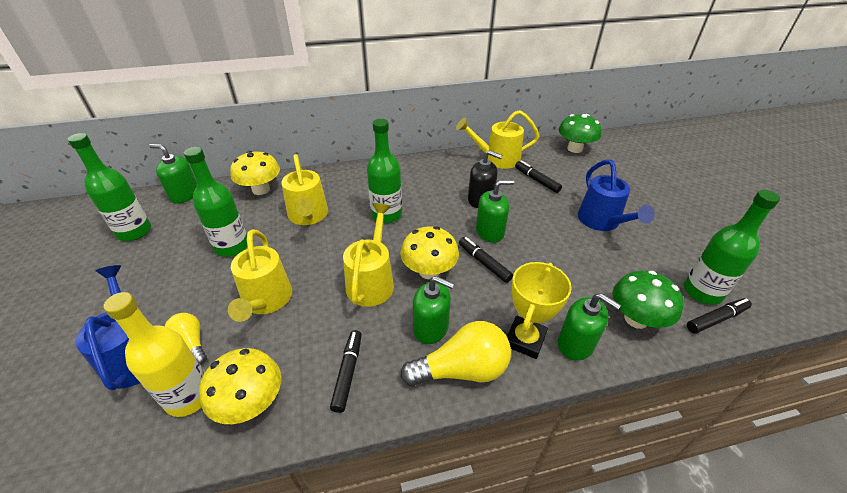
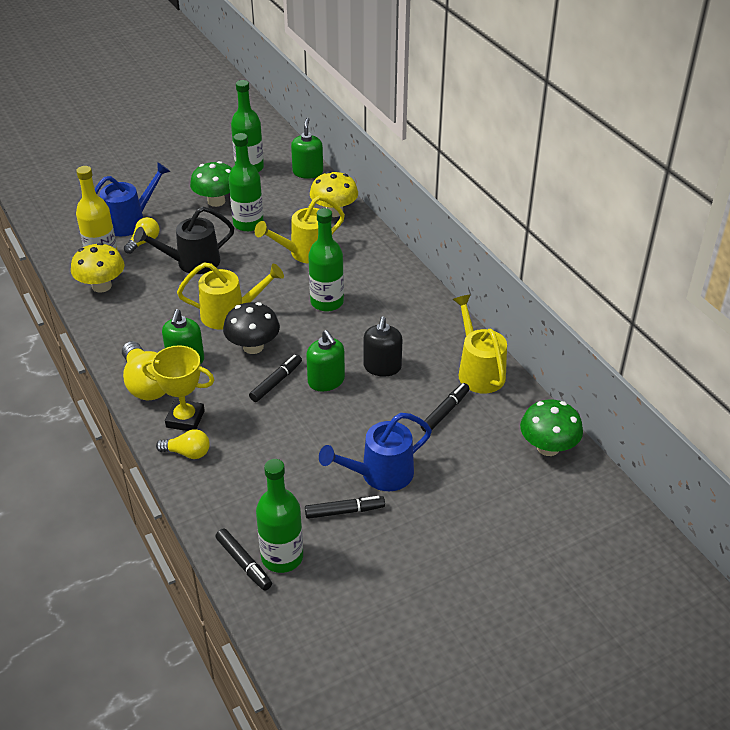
camera: 75 degrees right, 0 degrees up
yellow watering can [228,229,292,322] -> black watering can [134,206,234,274]
black marker [330,330,362,413] -> black marker moved to [305,496,385,519]
yellow mushroom [401,226,459,279] -> black mushroom [223,302,280,354]
green soap dispenser [558,293,621,361] -> yellow light bulb [156,429,210,459]
green mushroom [613,271,683,329] -> green mushroom moved to [190,161,232,207]

